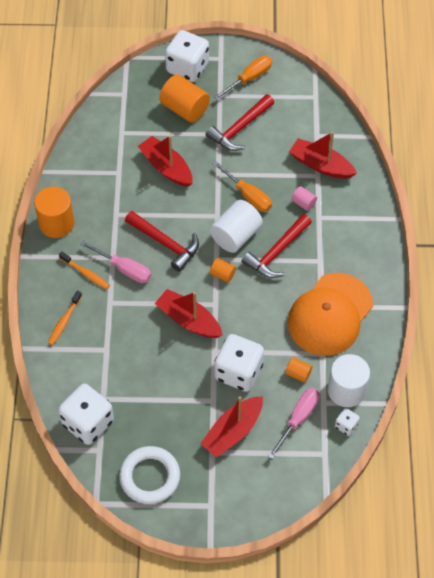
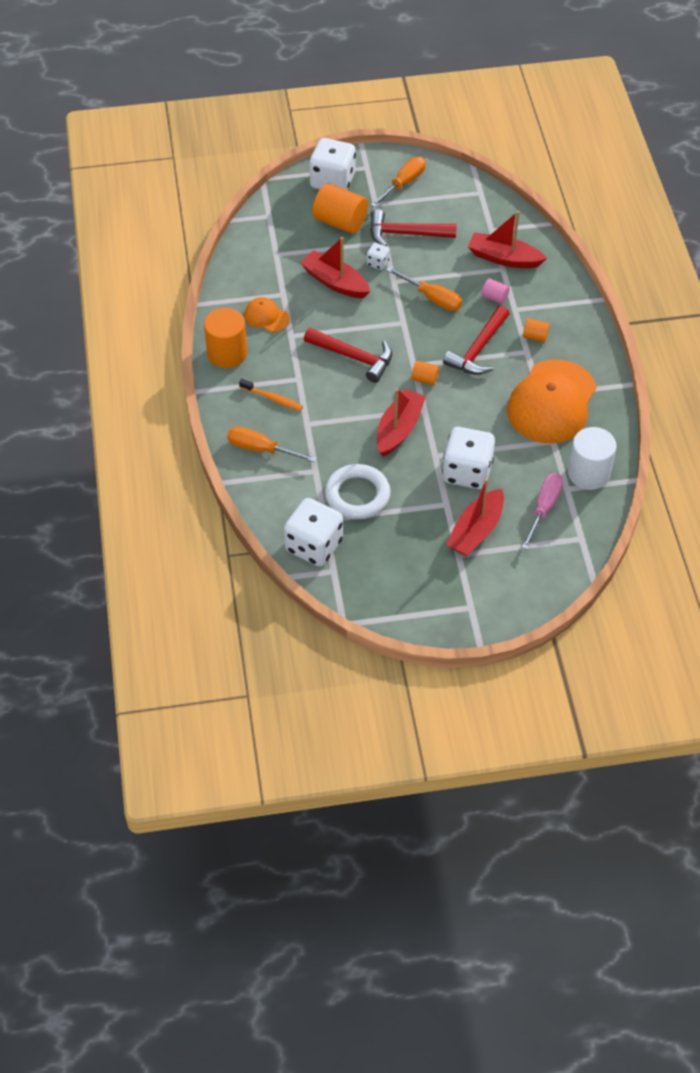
camera: 10 degrees left, 5 degrees down
orange toothbrush [48,290,82,345] -> orange screwdriver [227,426,317,462]
pink screwdriver [80,241,151,283] -> none
white ring [119,446,180,504] -> white ring moved to [325,464,390,519]
red boat [155,289,223,338] -> red boat turned 90 degrees clockwise [377,388,426,456]
red hammer [205,94,274,151] -> red hammer turned 60 degrees clockwise [370,209,457,246]
white cylinder [210,200,263,253] -> none
orange cylinder [285,357,312,383] -> orange cylinder moved to [523,318,550,342]
white dice [335,408,360,436] -> white dice moved to [367,243,390,270]
none -> orange cap [244,297,290,332]

